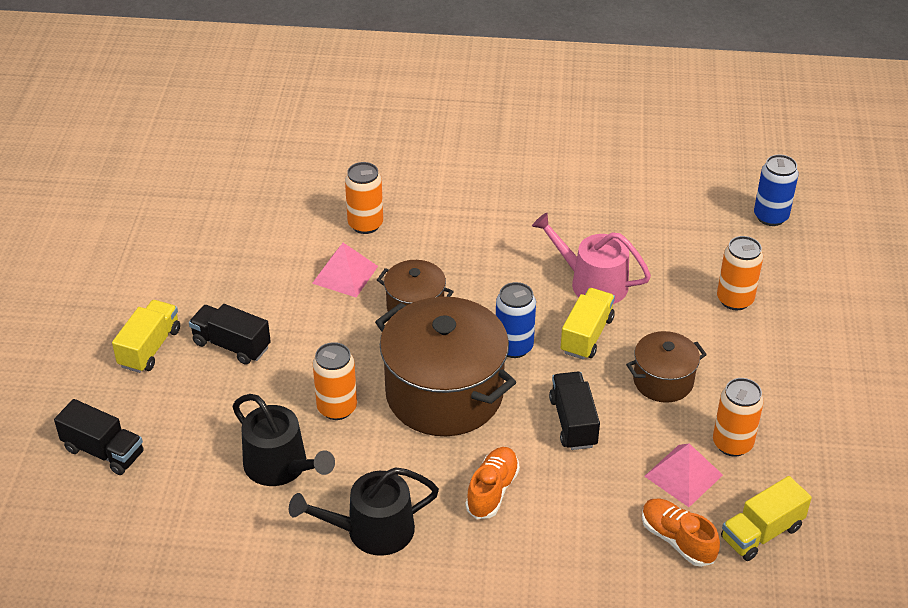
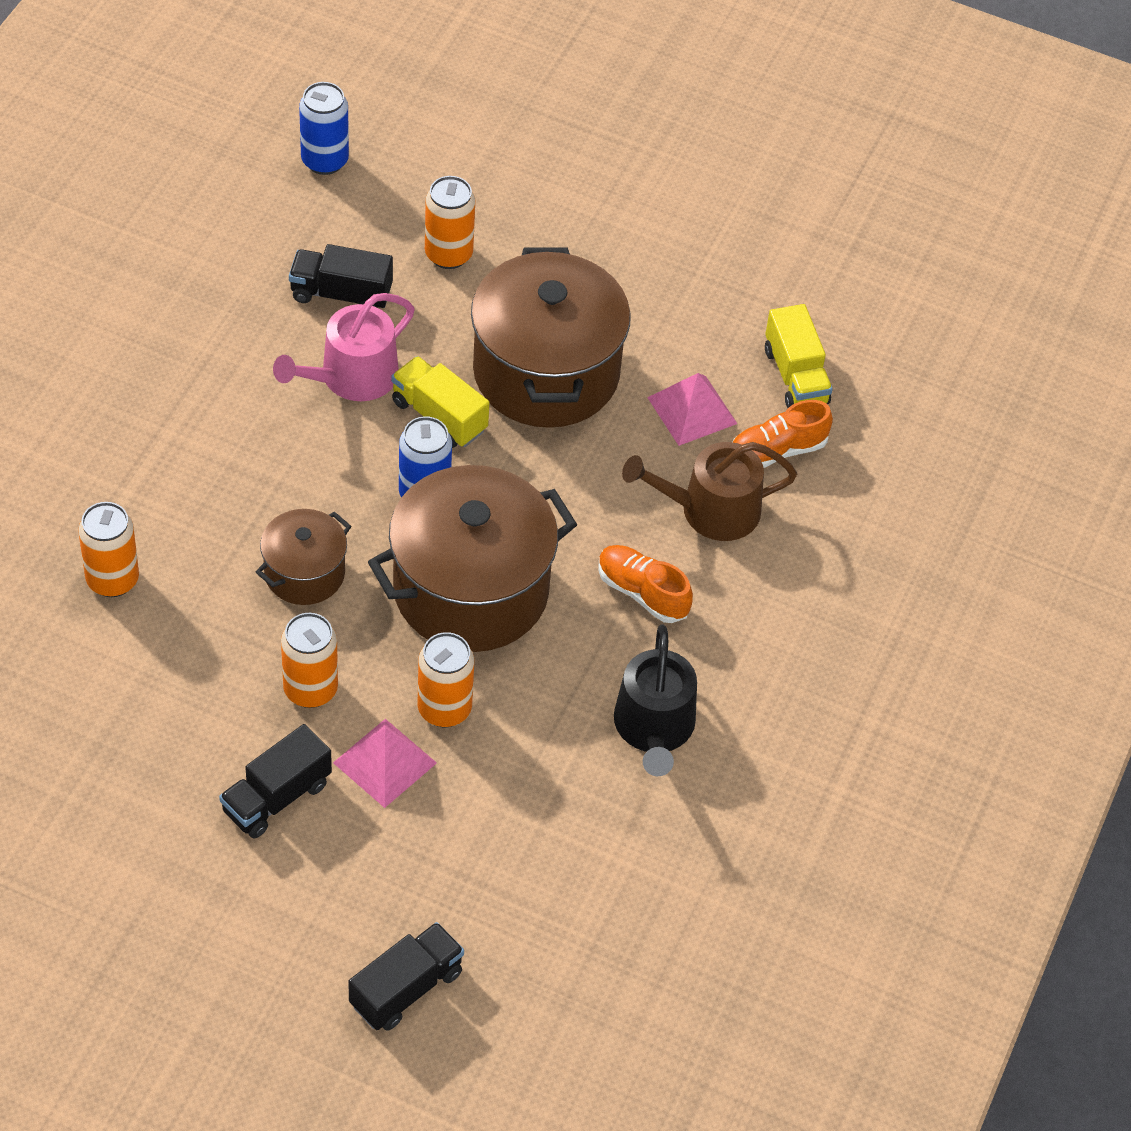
camera: 75 degrees left, 10 degrees up
yellow truck [112,300,180,373] -> none
black watering can [232,394,335,486] -> none
pink pyramid [312,243,378,297] -> pink pyramid moved to [333,719,437,808]
black truck [549,372,600,450] -> black truck moved to [289,244,393,308]
brown pot [626,331,707,403] -> brown pot [471,247,631,428], size x1.93
orange can [713,378,764,457] -> orange can moved to [281,613,338,708]
none -> brown watering can [622,442,797,541]

